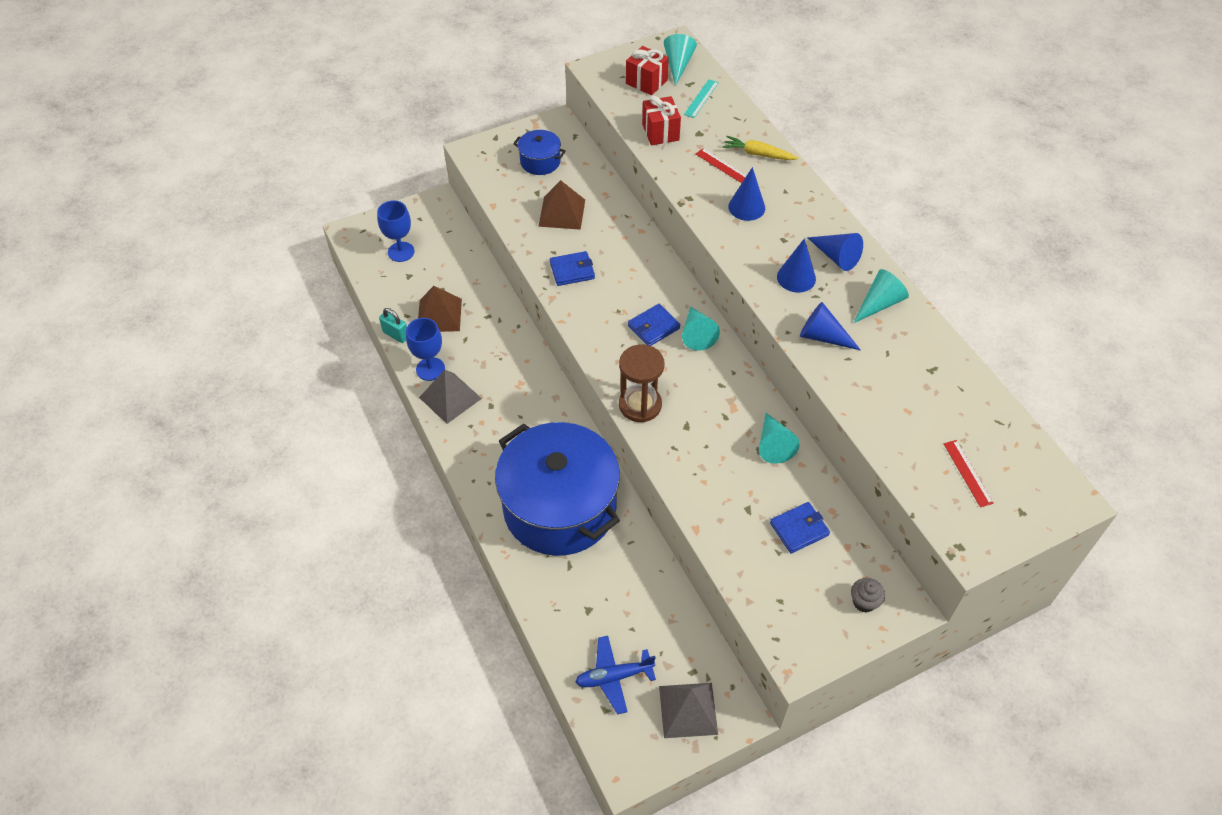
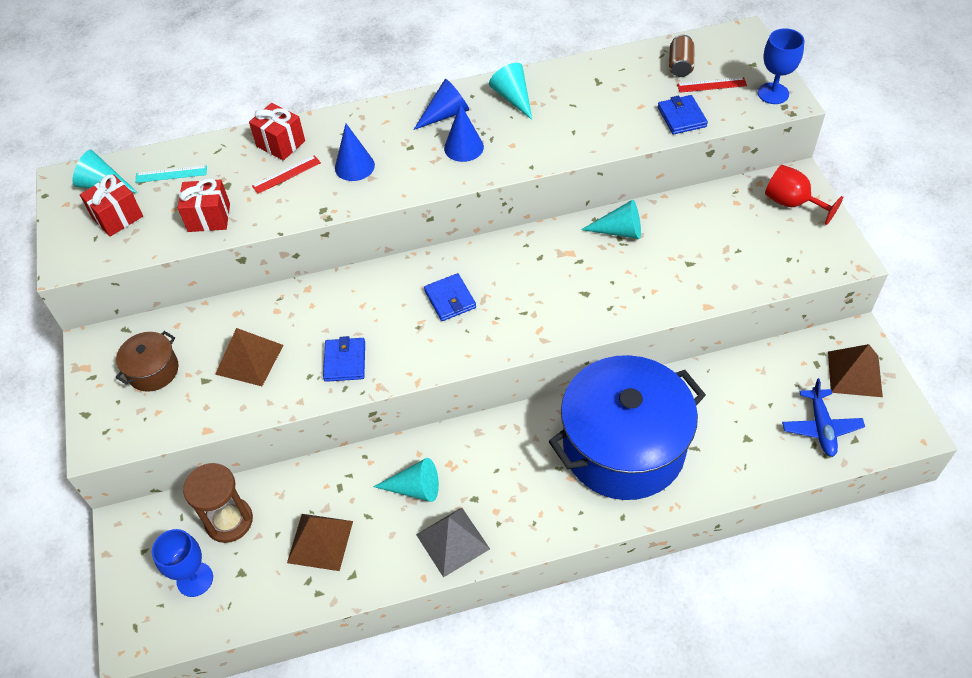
camera: 75 degrees left, 0 degrees up
turquoise padlock [379,308,407,343] -> none
blue goblet [406,318,445,381] -> blue goblet moved to [758,28,805,104]
blue pot [513,130,566,175] -> brown pot [116,331,179,392]
brown hourglass [619,344,665,422] -> brown hourglass moved to [183,463,253,543]
grey pyramid [659,683,718,738] -> brown pyramid [828,344,883,397]
turquoise cone [682,306,720,351] -> turquoise cone moved to [373,458,439,502]
turquoise ruler [684,79,719,118] -> turquoise ruler turned 45 degrees counterclockwise [135,165,207,183]
yellow carrot [722,136,799,160] -> red gift [249,103,305,161]
blue wallet [770,502,830,553] -> blue wallet moved to [658,95,708,134]
blue cone [800,302,861,350] -> none
grey cupcake [851,578,885,613] -> red goblet [765,165,843,225]
none -> brown can [669,35,695,77]

